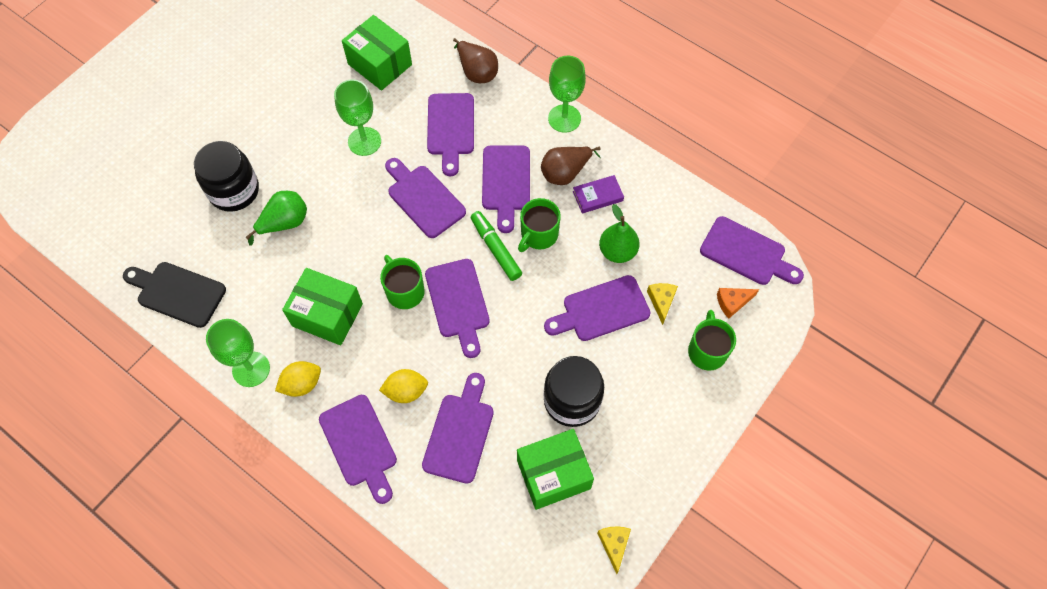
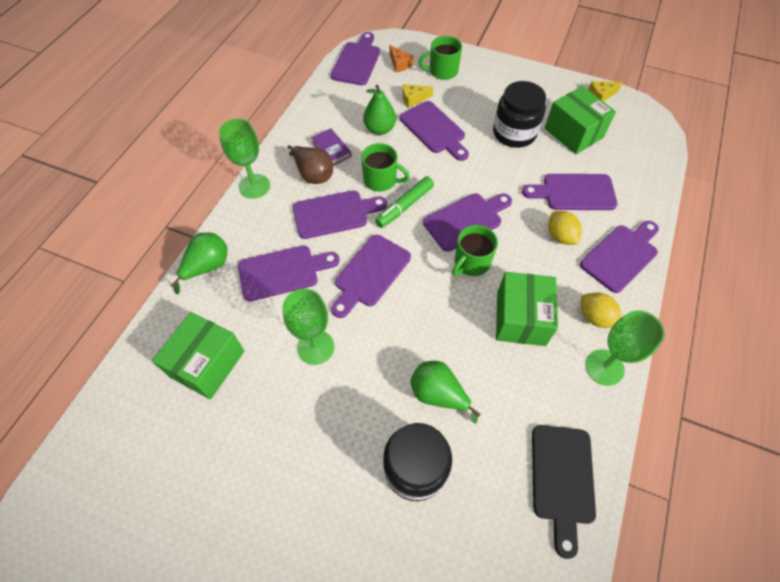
camera: 105 degrees left, 5 degrees down
brown pear [453,38,498,83] -> green pear [171,233,227,294]

